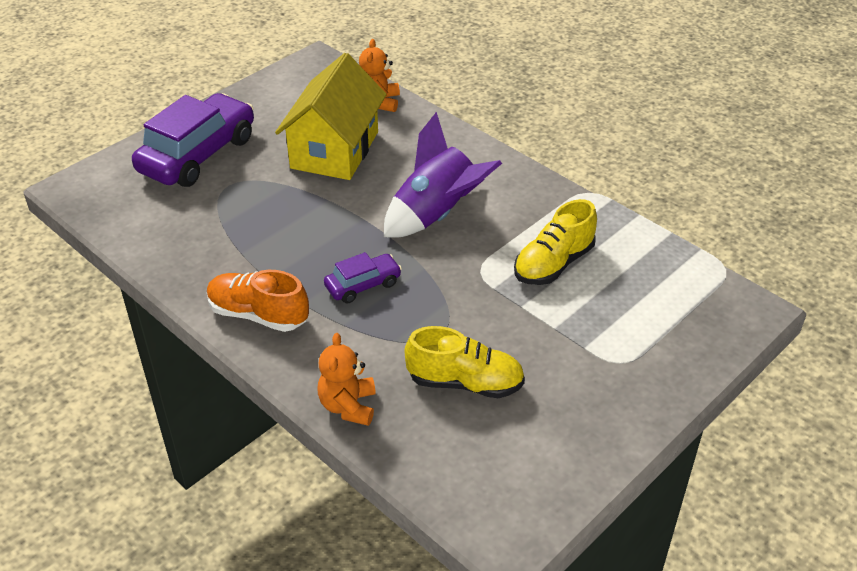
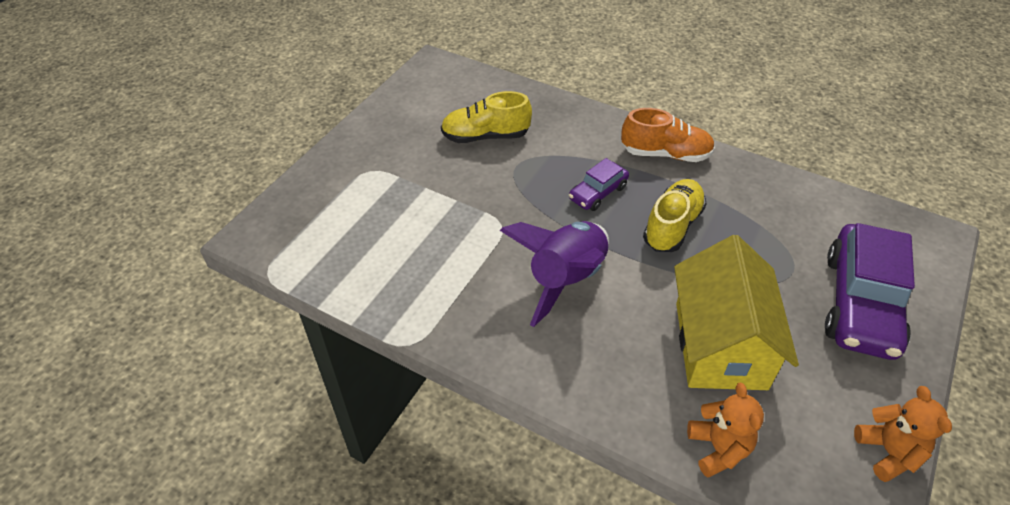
camera: 165 degrees right, 5 degrees up
orange teddy bear [317,333,376,426] -> orange teddy bear moved to [854,386,952,482]
yellow shoe [514,199,597,285] -> yellow shoe moved to [643,179,707,252]

